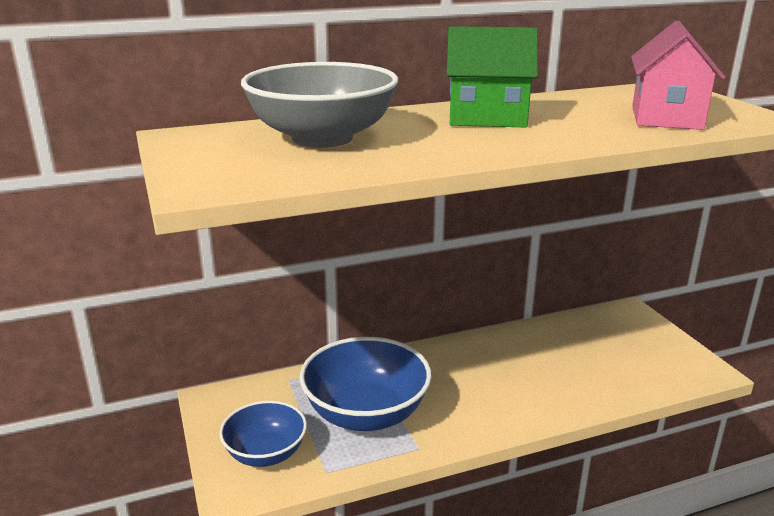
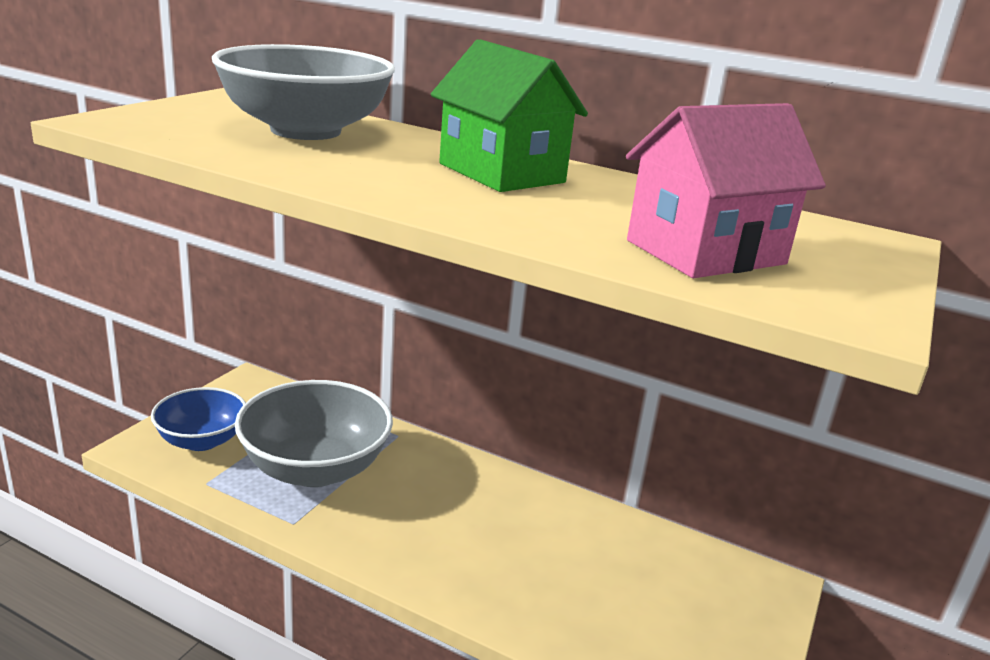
camera: 45 degrees right, 0 degrees up
blue bowl [300,337,432,431] -> grey bowl [235,380,393,487]

